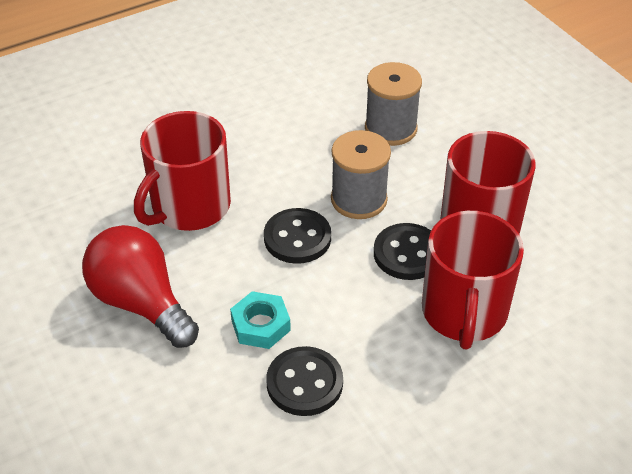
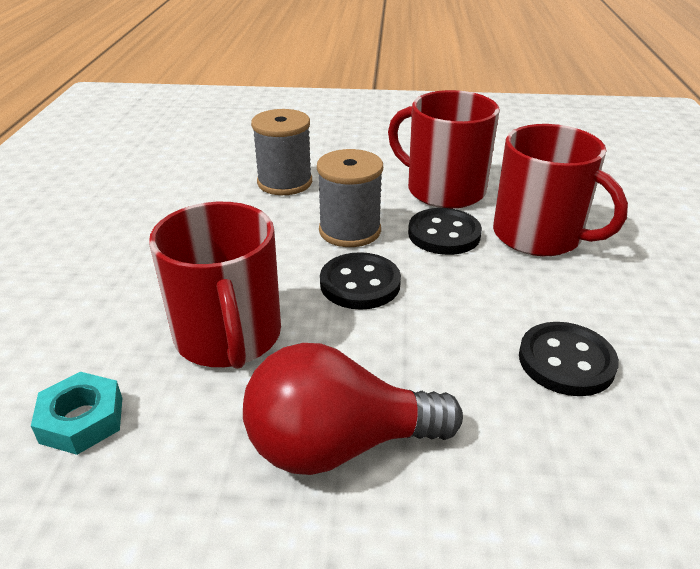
camera: 55 degrees left, 10 degrees down
turquoise nut [230,291,291,349] -> turquoise nut moved to [31,372,122,455]

